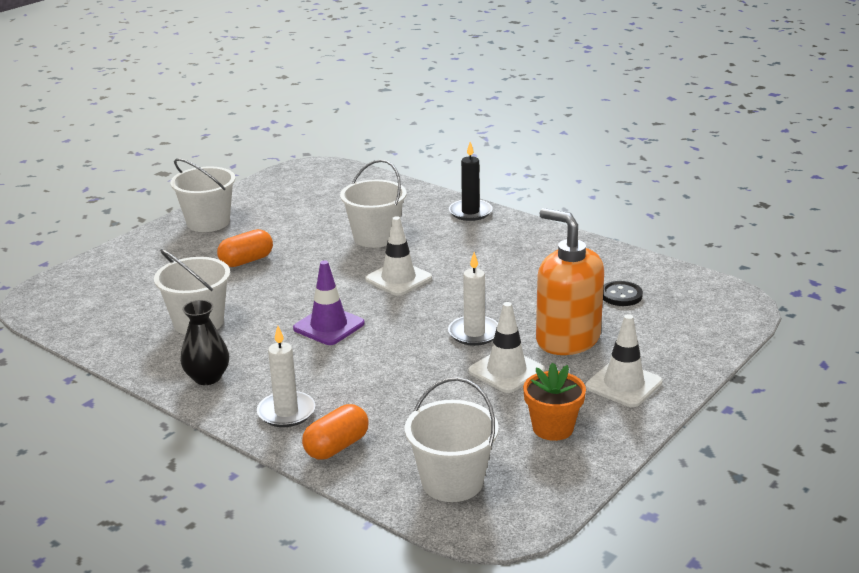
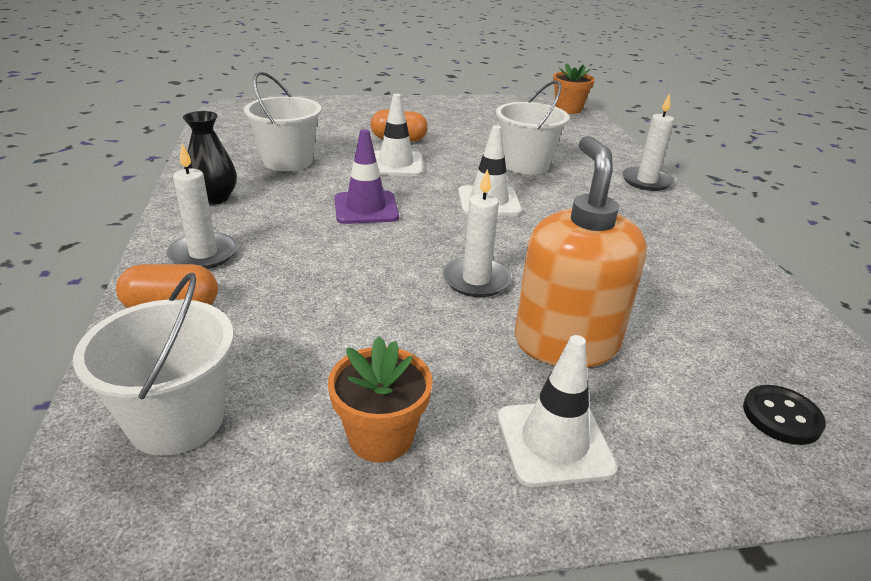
camera: 40 degrees right, 5 degrees up
white bucket [170,158,235,232] -> none
black candle [449,142,493,221] -> white candle [622,93,674,191]
white traffic cone [469,302,545,393] -> white traffic cone moved to [374,94,423,176]
black button [603,281,643,306] -> black button moved to [743,385,826,445]
none -> orange flower pot [553,63,595,114]

